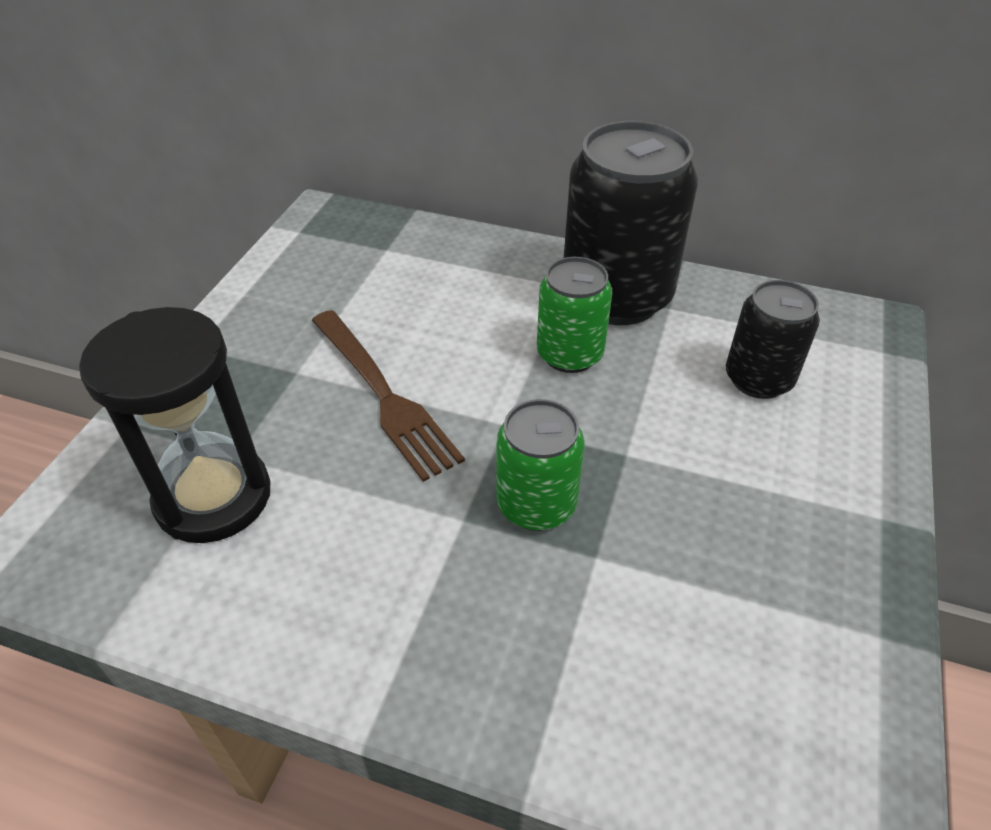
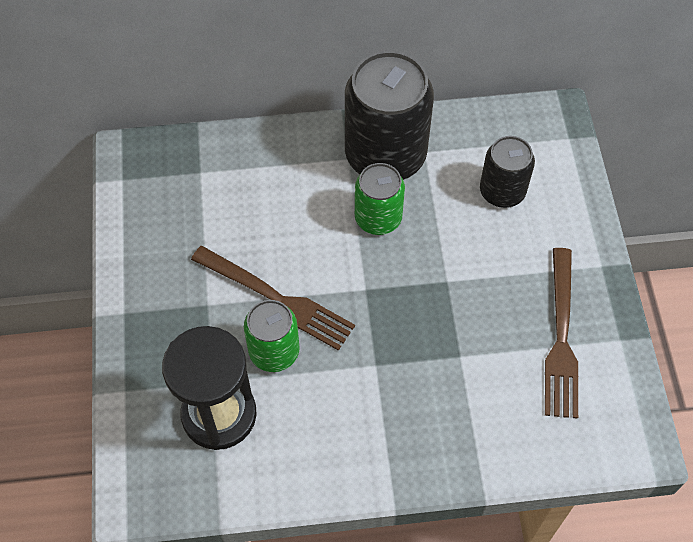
camera: 25 degrees left, 15 degrees up
green can [497,399,585,531] -> green can moved to [244,300,300,372]
none -> brown fork [545,248,578,419]

